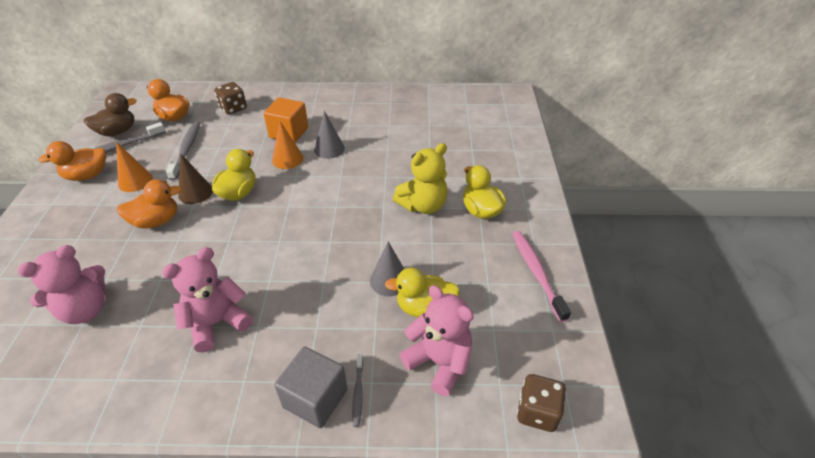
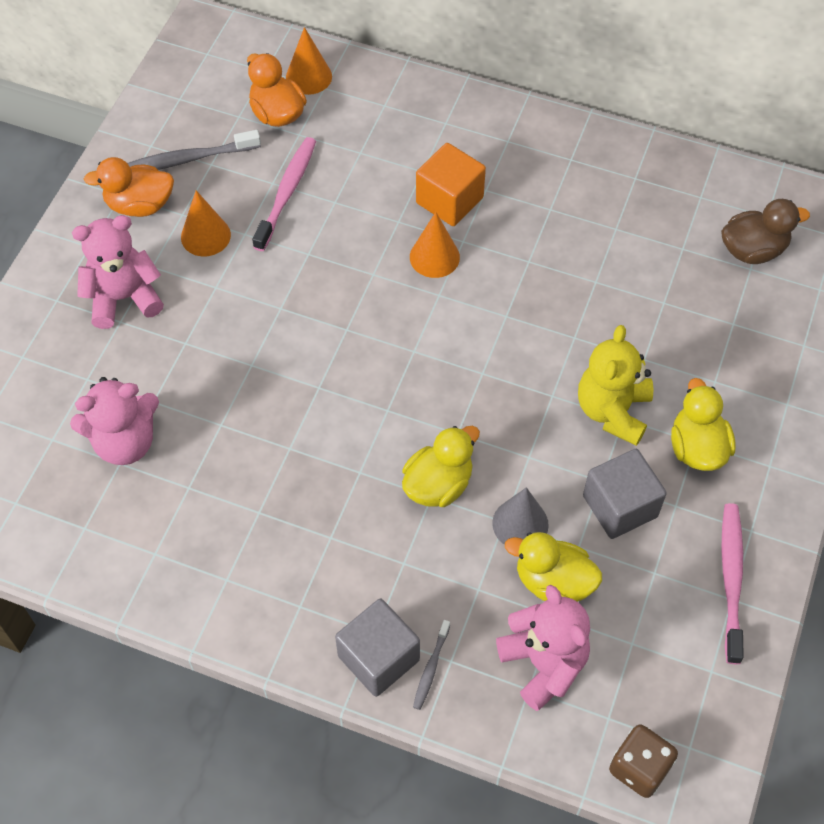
camera: 20 degrees right, 15 degrees up
brown duck [84,93,137,136] -> brown duck moved to [721,199,810,264]
orange duck [117,179,182,228] -> none
pink teddy bear [162,247,253,352] -> pink teddy bear moved to [72,215,164,329]
grey toothbrush [166,121,200,180] -> pink toothbrush [252,137,316,251]
brown cone [178,154,213,204] -> none
yellow duck [212,149,256,201] -> yellow duck moved to [402,426,480,507]
brown dice [214,82,247,115] -> none
grey cone [314,111,345,159] -> none
yellow teddy bear [393,143,448,214] -> yellow teddy bear turned 120 degrees clockwise [578,325,653,446]
none -> orange cone [286,27,332,95]
none -> grey cube [583,449,667,539]

